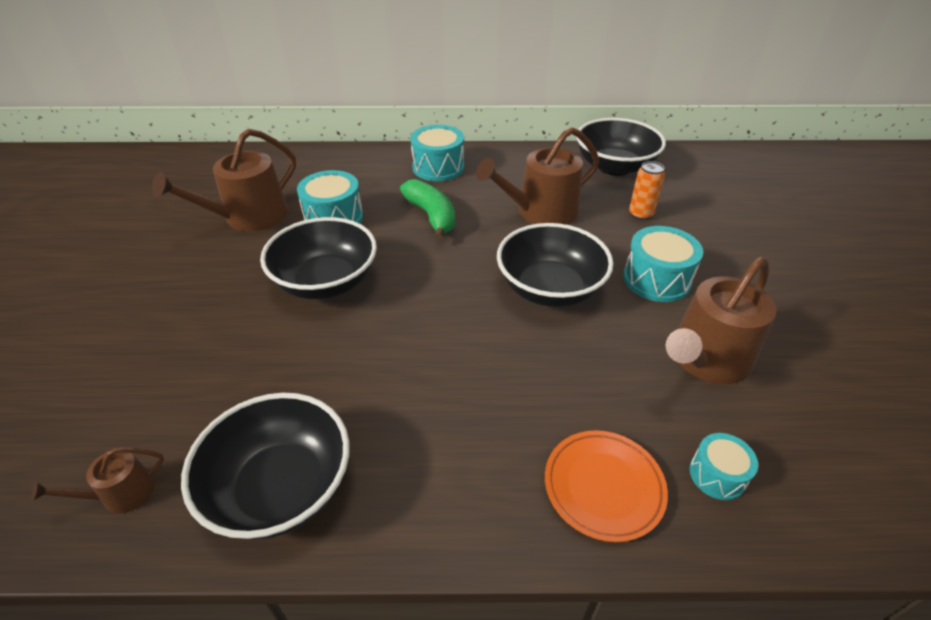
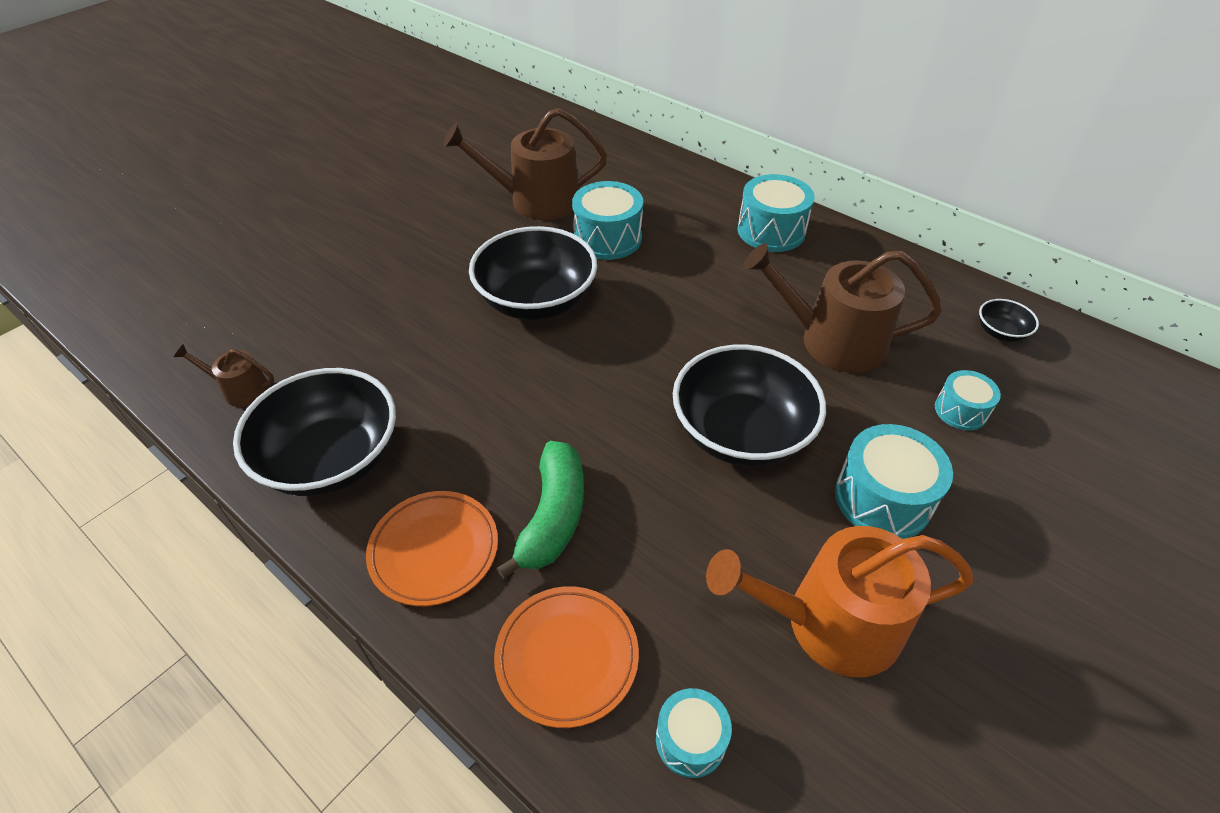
camera: 40 degrees right, 5 degrees up
green banana [400,179,455,240] -> green banana moved to [496,441,584,579]
black bowl [576,118,666,176] -> black bowl [979,299,1039,342], size x0.43
orange can [629,161,665,220] -> turquoise drum [935,370,1001,430]
brown watering can [666,257,776,384] -> orange watering can [706,526,974,678]
none -> orange plate [366,491,498,606]

